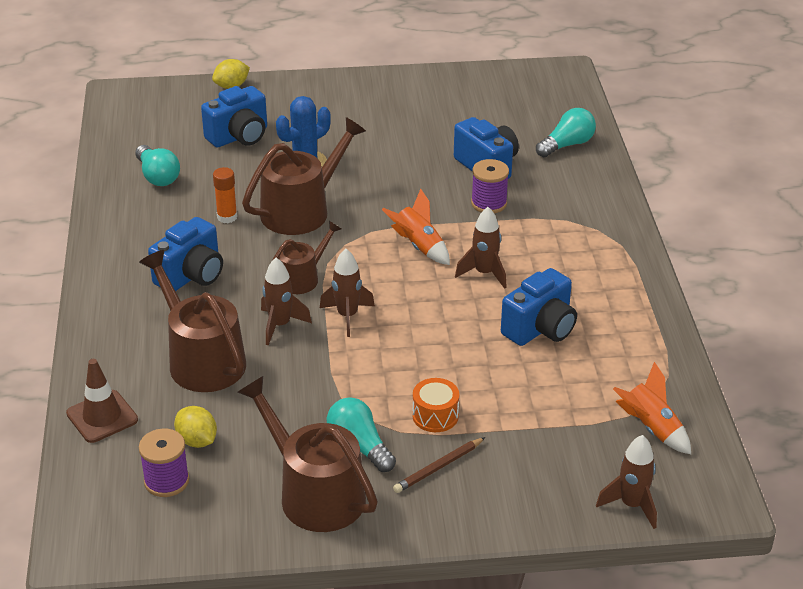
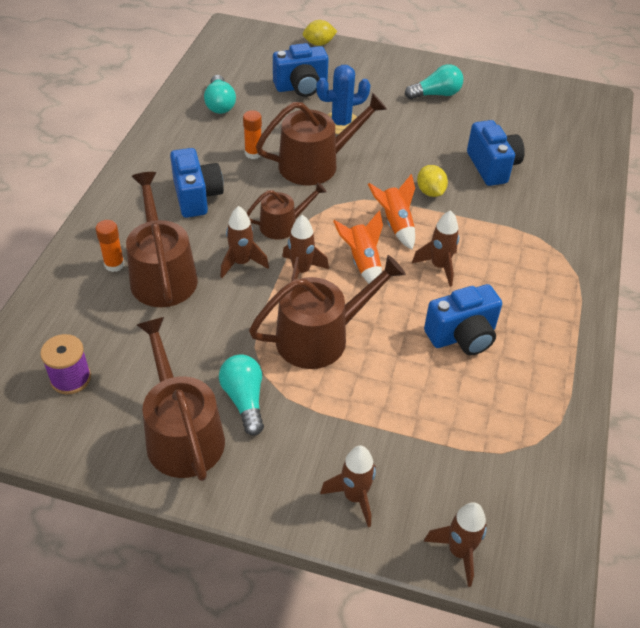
camera: 20 degrees right, 10 degrees up
brown traffic cone [66,359,138,443] -> none
blue camera [148,217,223,291] -> blue camera turned 75 degrees counterclockwise [170,148,224,218]
yellow lemon [174,406,217,448] -> yellow lemon moved to [417,165,448,197]
brown pencil [393,437,485,493] -> none
orange drum [412,378,459,432] -> none
purple spool [471,159,509,213] -> none
turquoise light bulb [536,108,596,157] -> turquoise light bulb moved to [405,64,463,99]
orange rocket [613,362,691,454] -> orange rocket moved to [333,210,383,284]
none -> orange glue stick [96,220,125,272]
none -> brown watering can [249,255,406,369]
none -> brown rocket [320,446,376,527]

